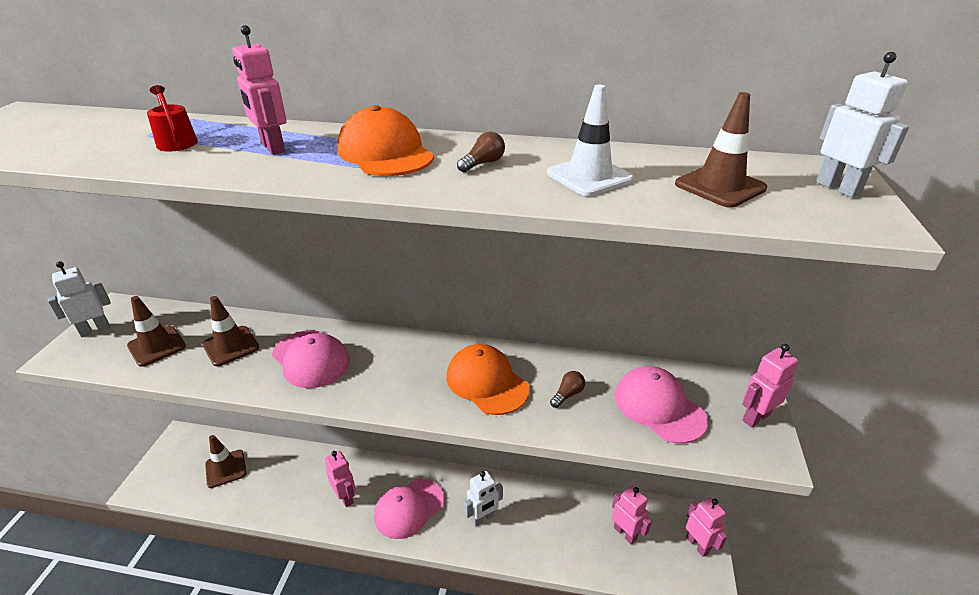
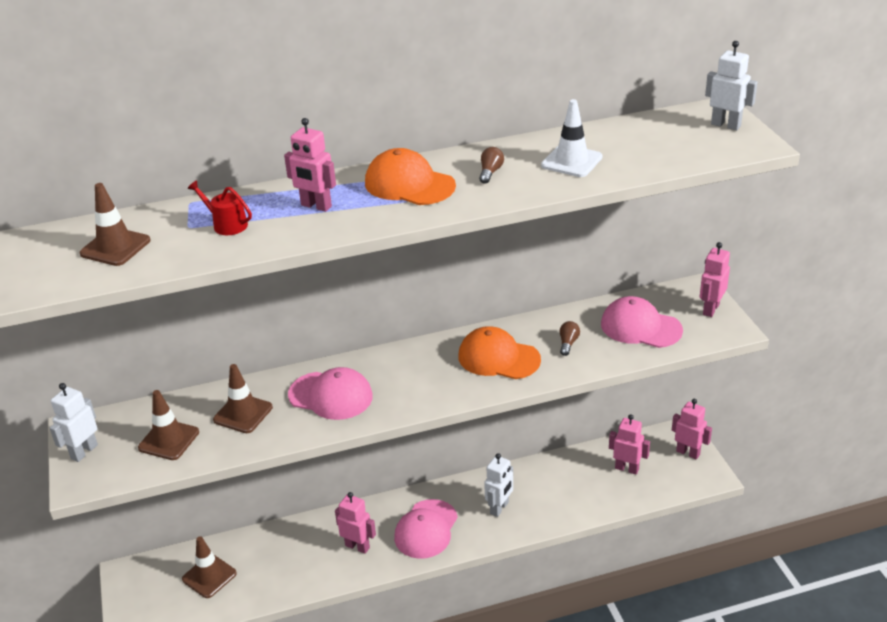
camera: 25 degrees left, 0 degrees up
brown traffic cone [675,92,767,208] -> brown traffic cone moved to [80,183,150,266]

